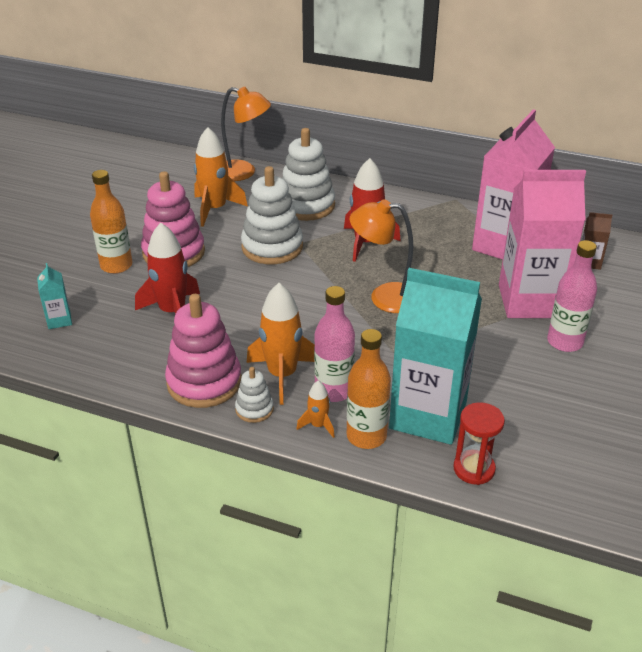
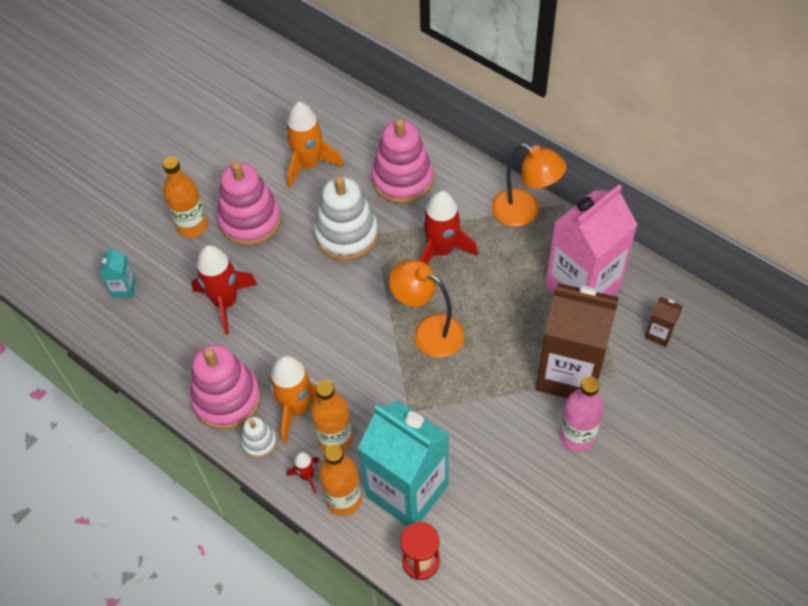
camera: 20 degrees right, 20 degrees up
orange lamp [221,87,271,181] -> orange lamp moved to [492,143,566,227]
white stacking toy [282,128,335,221] -> pink stacking toy [371,118,433,204]
orange rocket [296,381,335,438] -> red rocket [287,452,320,493]
pink bottle [314,286,355,402] -> orange bottle [311,380,353,452]
pink carton [499,170,586,318] -> brown carton [536,283,619,398]

